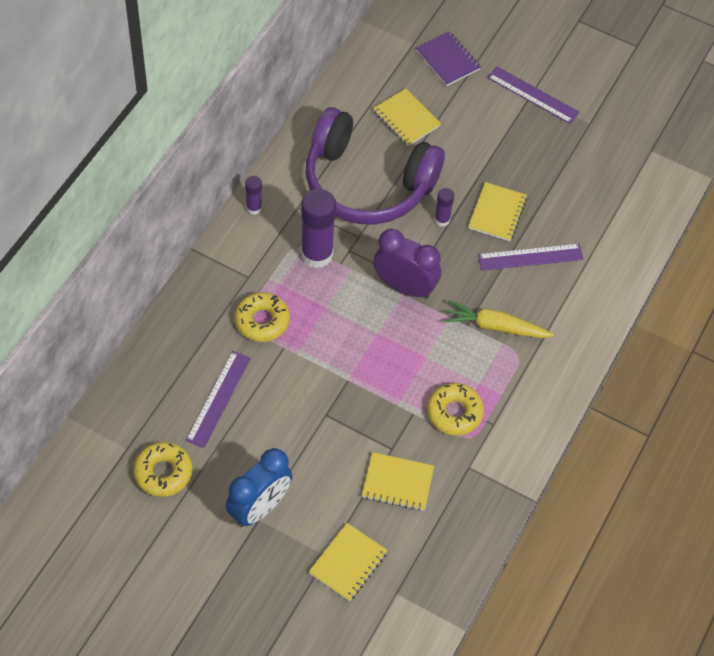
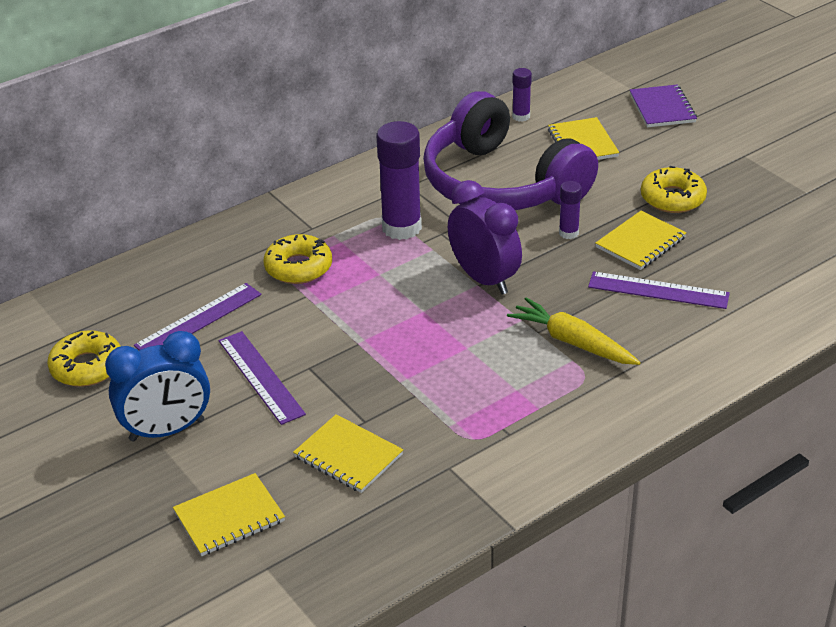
camera: 30 degrees right, 20 degrees down
purple glue stick [245,176,262,215] -> purple glue stick moved to [512,68,532,122]
yellow donut [427,383,484,436] -> yellow donut moved to [641,166,707,213]
purple ruler [487,66,579,124] -> purple ruler moved to [219,331,306,425]

